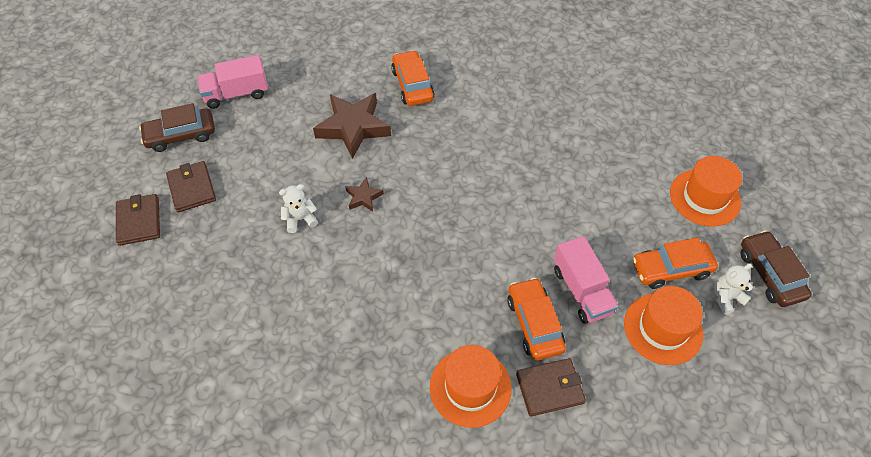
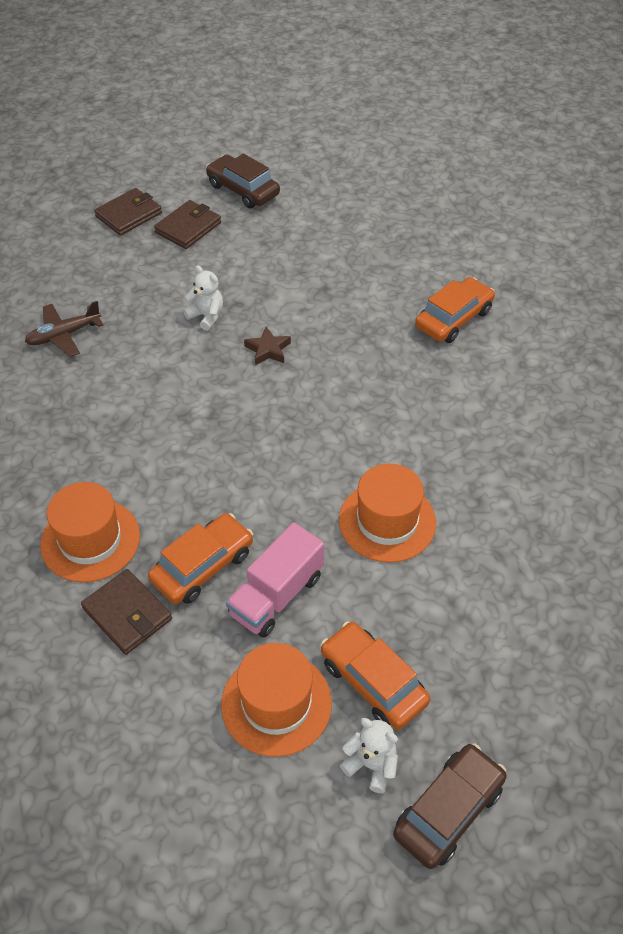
camera: 60 degrees right, 5 degrees down
pink truck [197,55,268,109] -> none
brown star [313,93,391,159] -> none
orange hat [670,156,742,227] -> orange hat moved to [339,464,436,563]
none -> brown plane [25,301,103,357]

